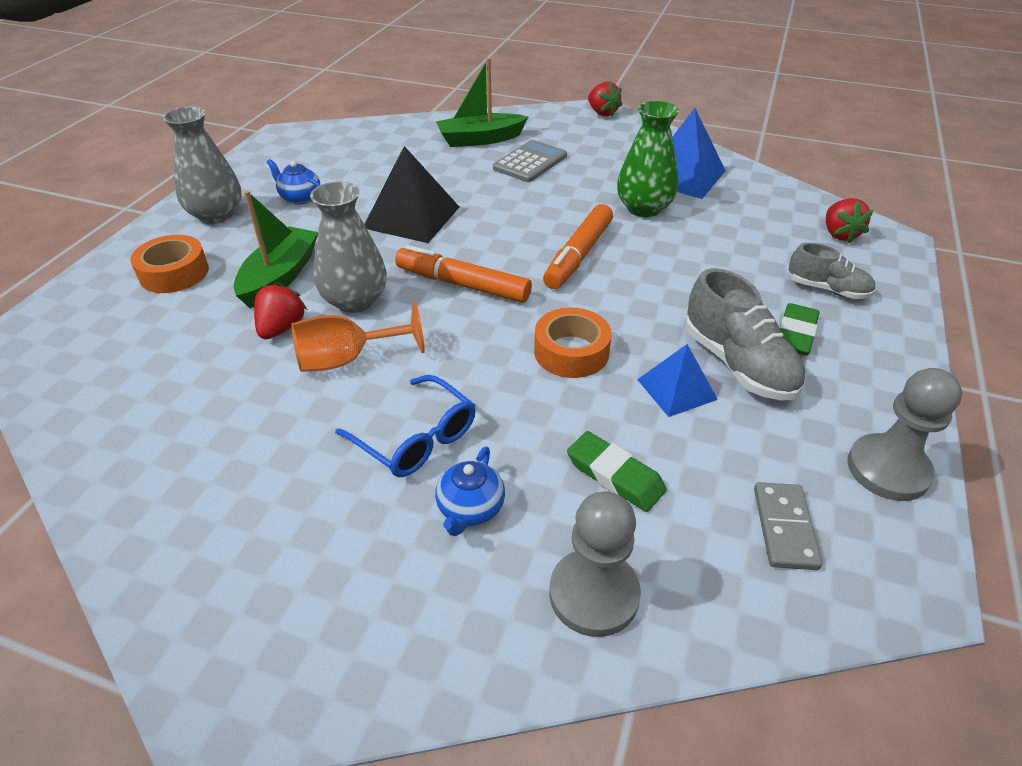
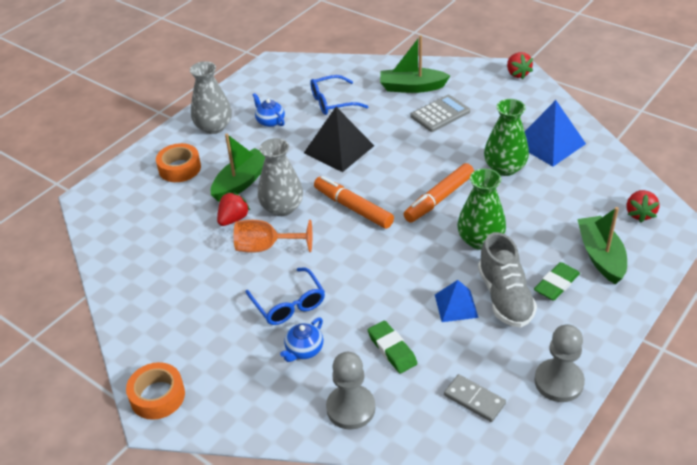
camera: 20 degrees right, 0 degrees up
orange tape [534,308,612,378] -> orange tape moved to [126,362,185,420]
grey domino [754,482,822,570] -> grey domino turned 75 degrees counterclockwise [444,374,506,422]
grey shoe [789,243,875,299] -> green boat [577,207,627,284]
none -> blue glasses [310,75,369,115]
none -> green vase [457,169,506,250]

